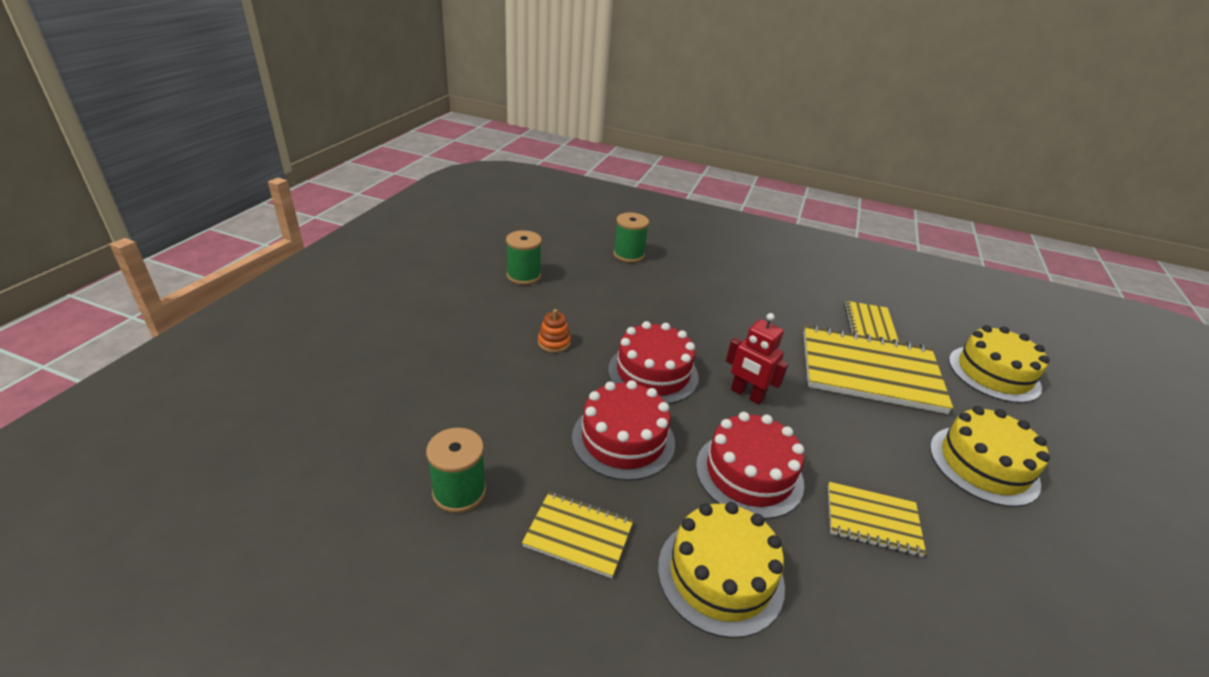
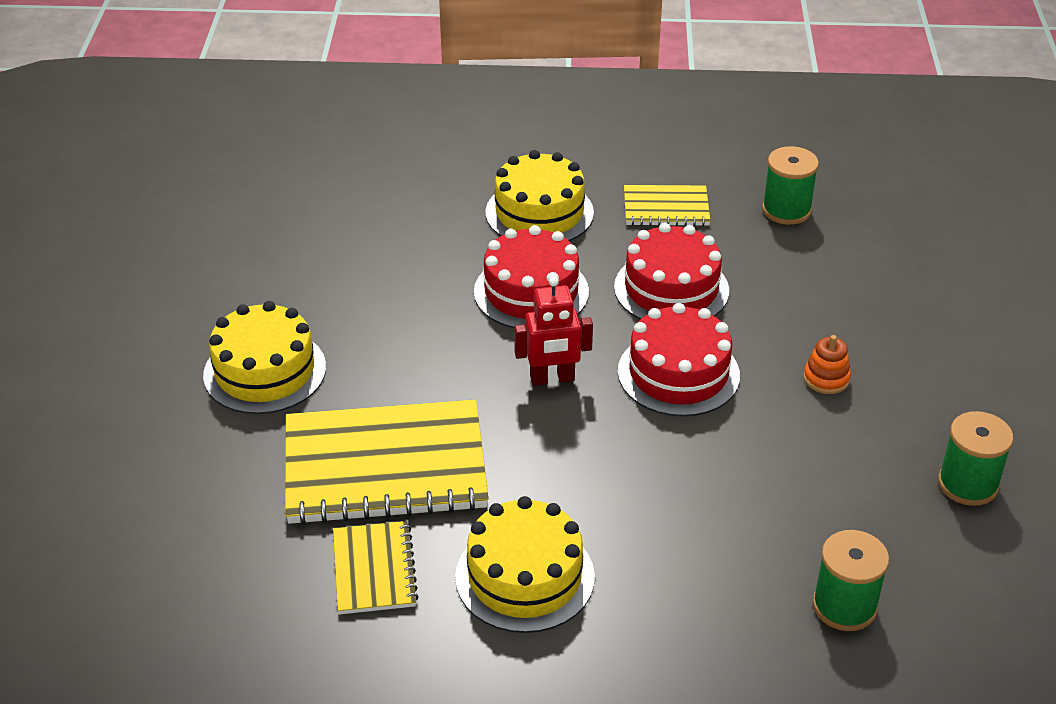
camera: 165 degrees right, 5 degrees up
red robot [726,313,788,405] -> red robot turned 150 degrees clockwise [514,277,593,386]
yellow notebook [828,482,926,557] -> none
yellow cake [949,325,1050,403] -> yellow cake moved to [455,496,595,633]

